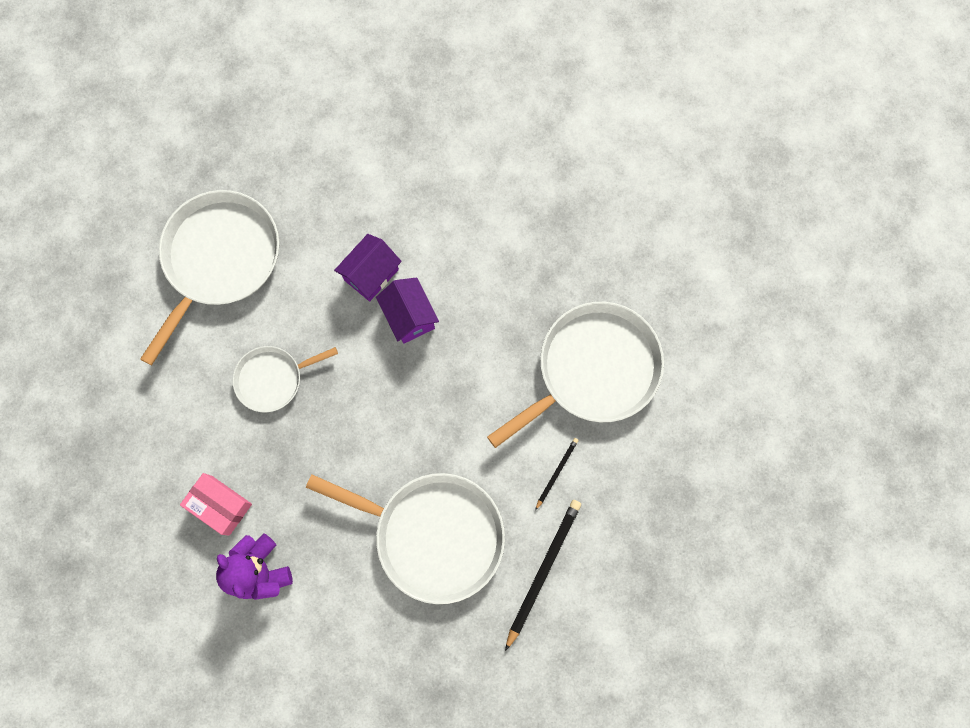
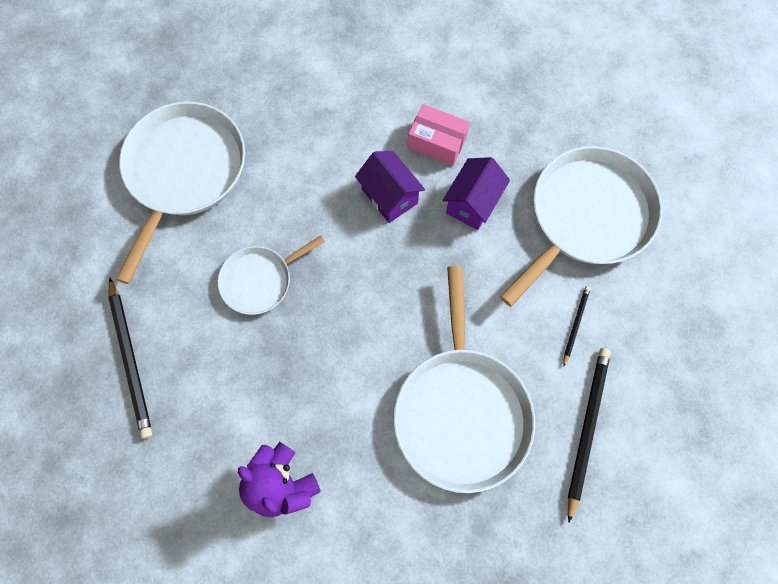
camera: 10 degrees left, 5 degrees down
pink box [180,473,252,536] -> pink box moved to [407,104,470,166]
white pan [306,473,505,604] -> white pan turned 75 degrees clockwise [394,266,535,493]
purple house [334,234,402,301] -> purple house moved to [443,157,510,230]
none -> black pencil [108,278,152,439]

